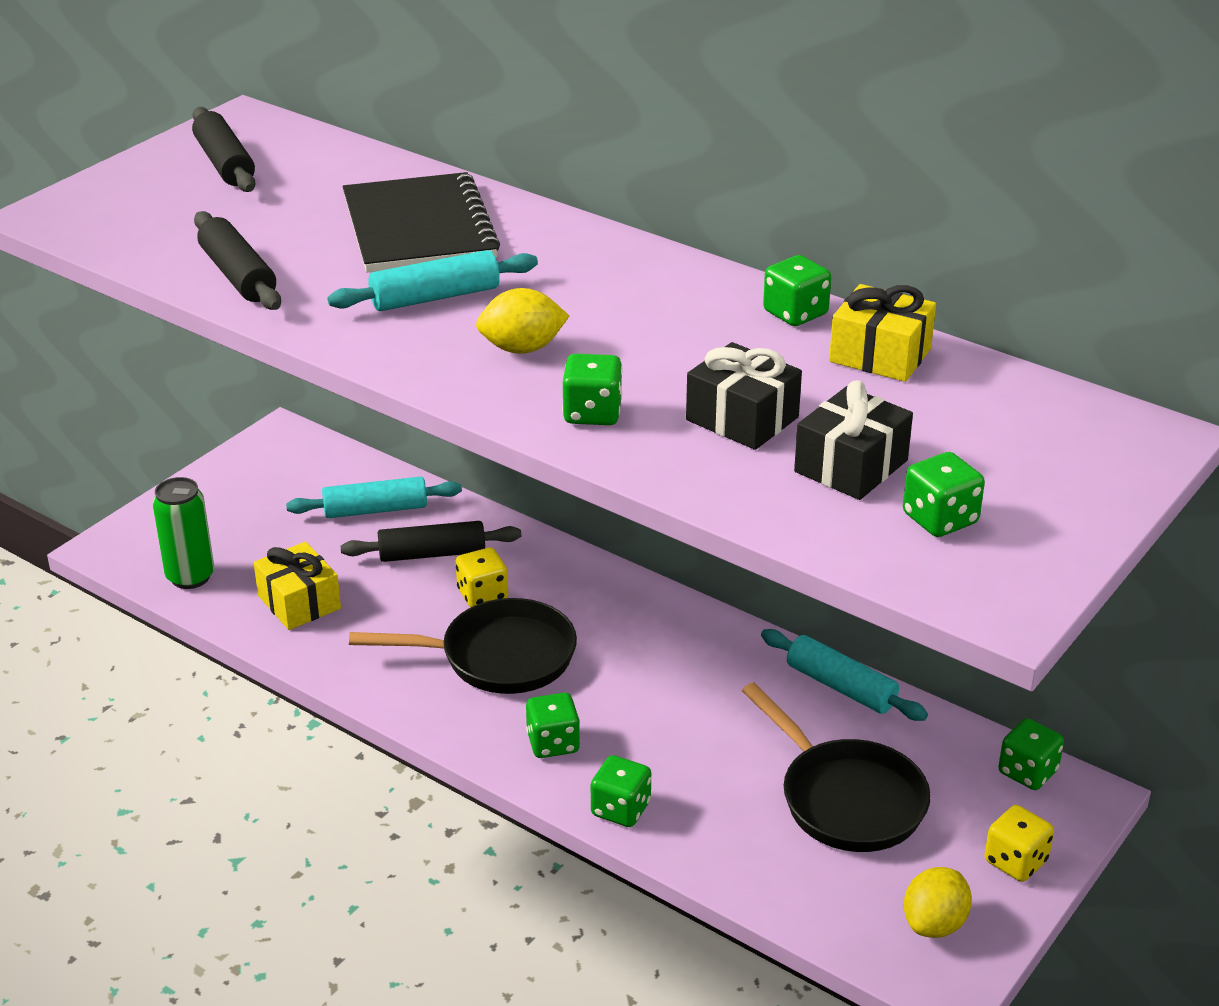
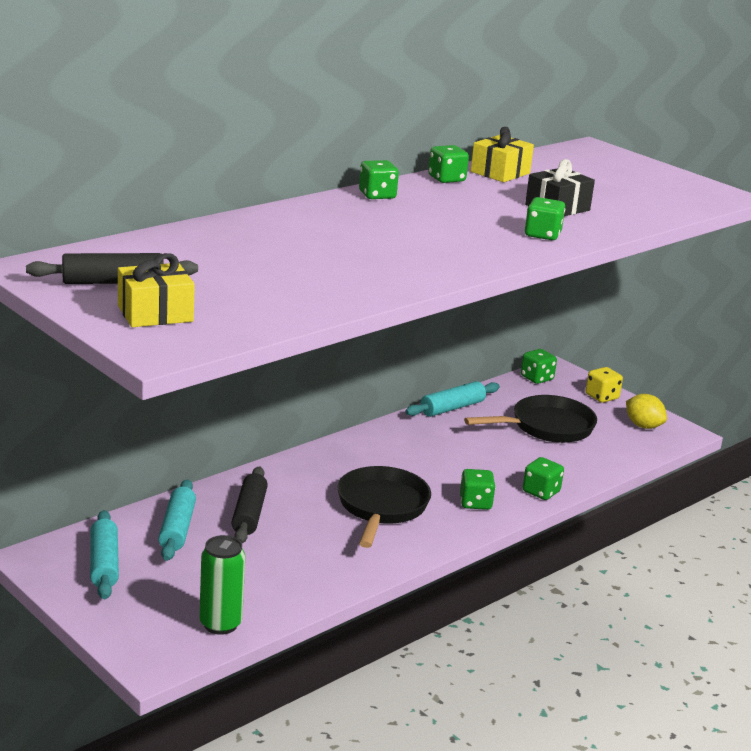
camera: 80 degrees left, 10 degrees down
black rolling pin [194,211,281,310] -> none
yellow gift [254,542,341,630] -> yellow gift moved to [118,253,195,327]
turquoise rolling pin [327,250,538,311] -> turquoise rolling pin moved to [90,510,119,599]
black notebook [343,172,500,272] -> none
yellow dice [456,548,508,607] -> none
yellow lemon [476,288,569,354] -> none
black gift [794,380,913,500] -> none
green dice [903,452,985,537] -> green dice moved to [359,160,399,199]

